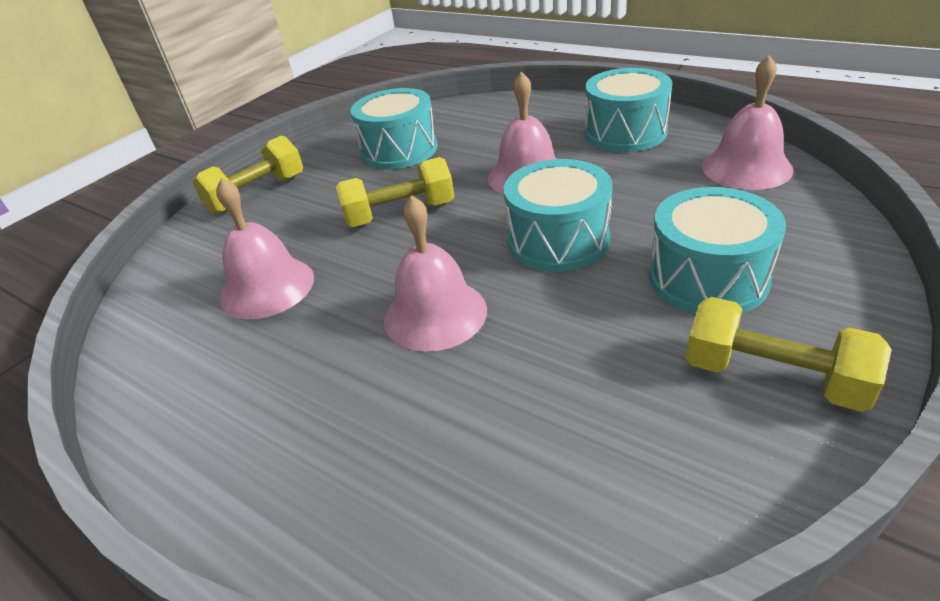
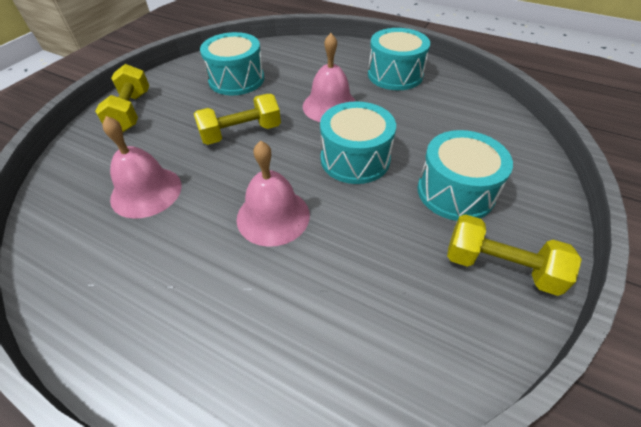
camera: 10 degrees left, 10 degrees up
yellow dumbbell [193,135,303,215] -> yellow dumbbell turned 45 degrees counterclockwise [95,64,149,133]
pink bell [702,55,794,190] -> none

